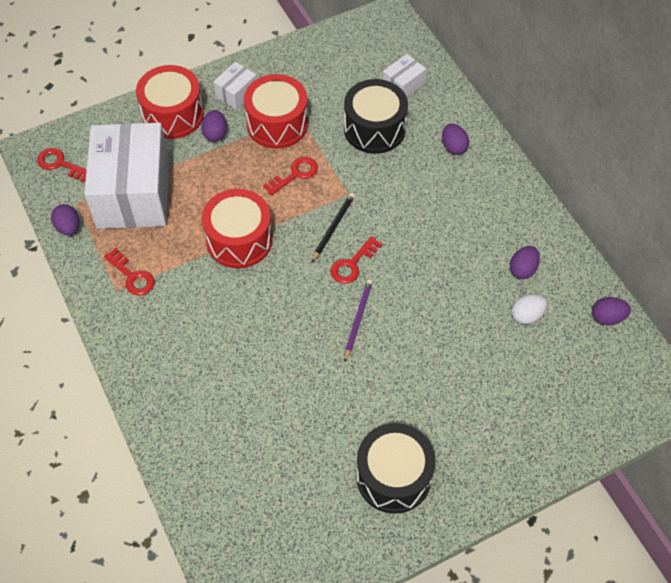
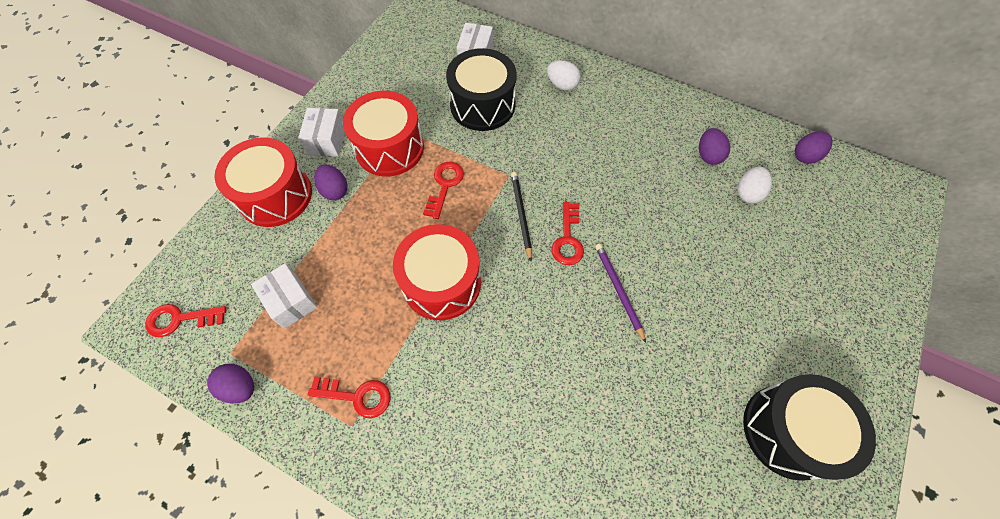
camera: 35 degrees left, 5 degrees up
white box [84,123,169,229] -> white box [251,263,317,329], size x0.43
purple egg [442,124,469,155] -> white egg [547,60,580,90]

